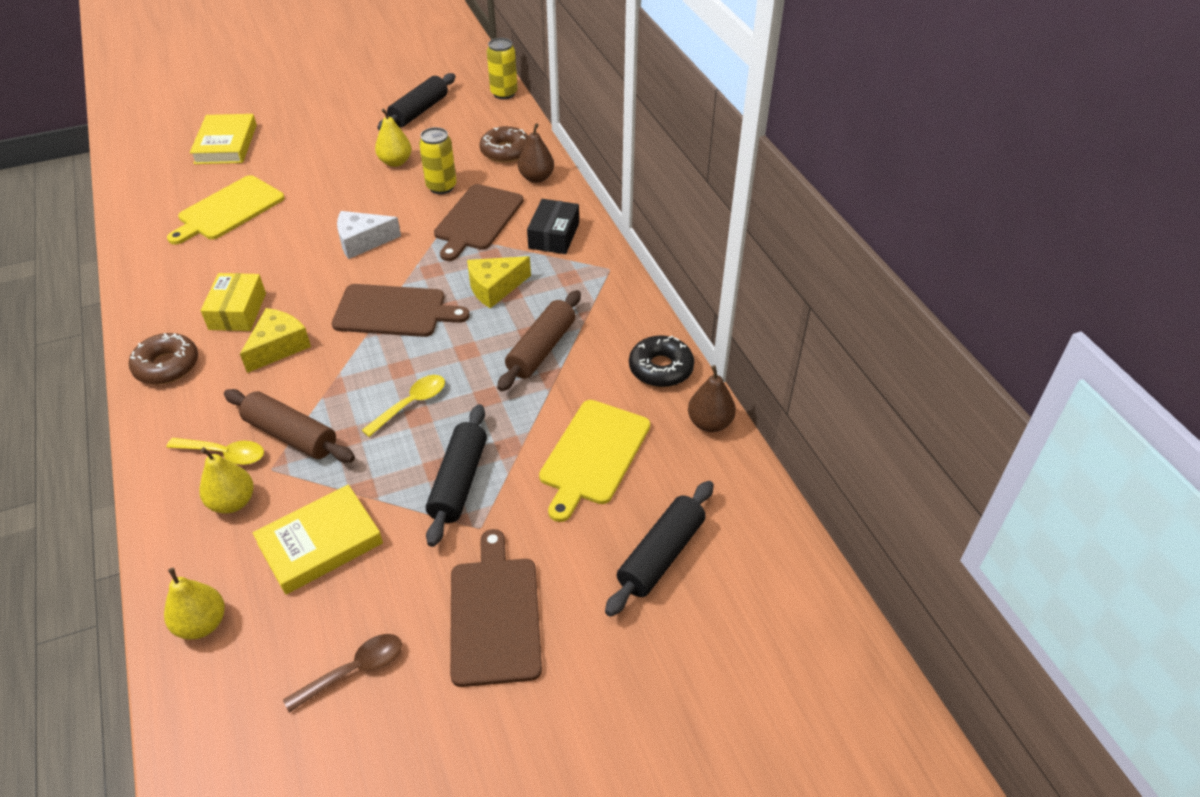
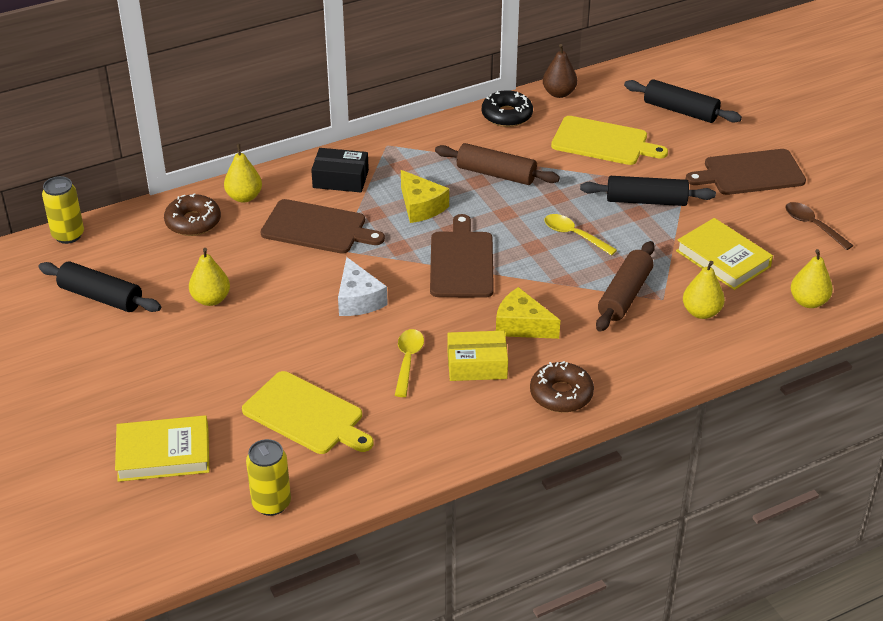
camera: 95 degrees left, 5 degrees down
yellow spoon [166,438,264,465] -> yellow spoon moved to [395,329,424,397]
yellow can [419,127,457,194] -> yellow can moved to [246,439,291,516]
brown pear [518,123,554,183] -> yellow pear [224,144,262,203]

